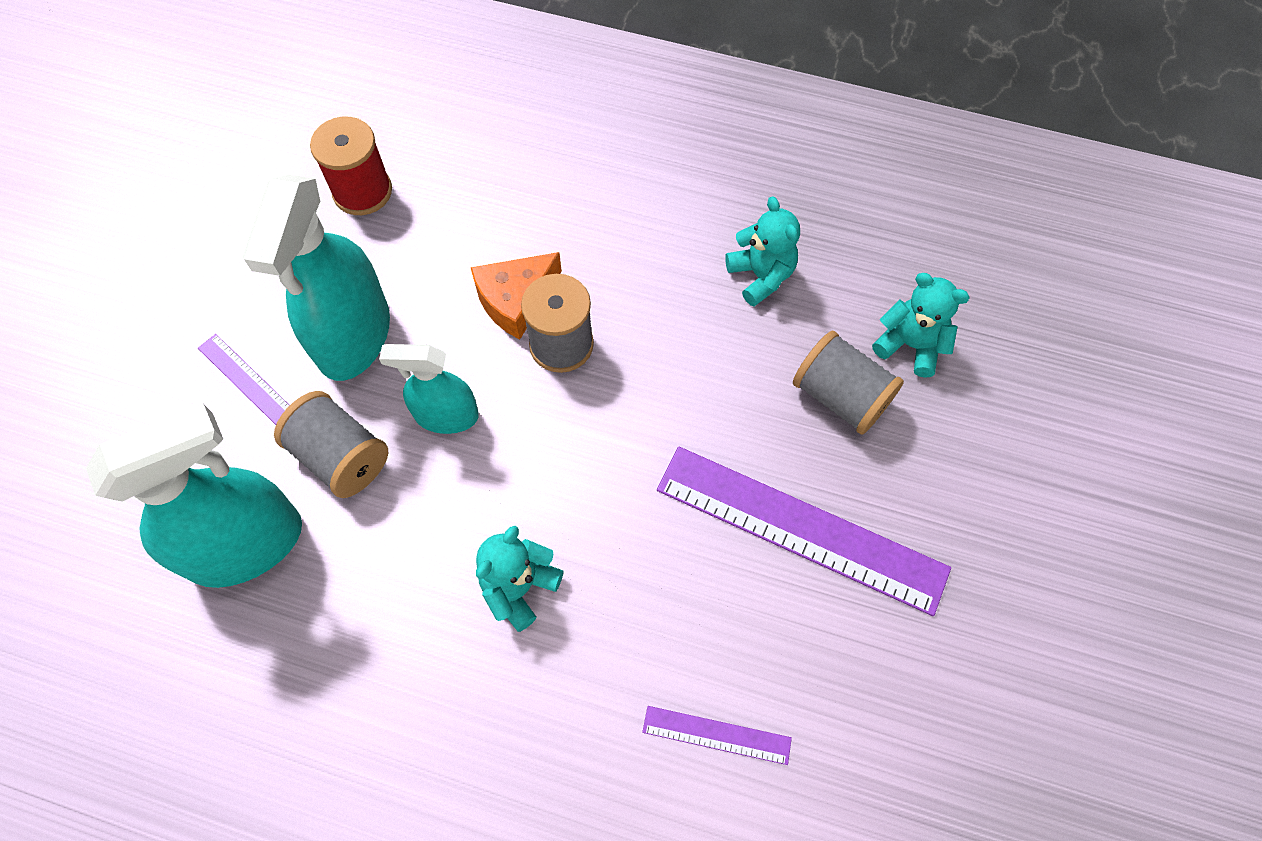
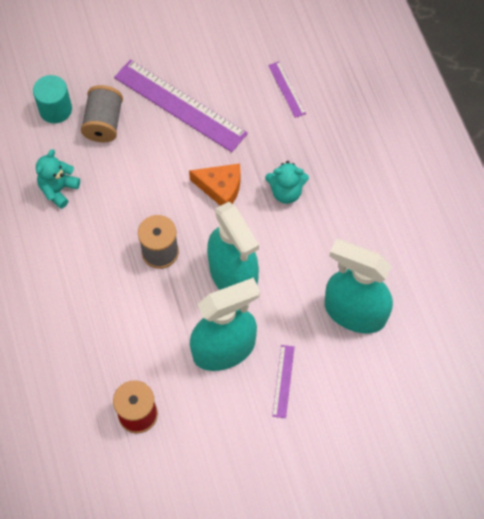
camera: 125 degrees left, 0 degrees up
grey spool [274,391,388,498] -> none
turquoise spray bottle [379,344,479,434] -> turquoise spray bottle [207,202,259,290], size x1.73
orange cheese [471,252,562,340] -> orange cheese moved to [189,164,240,206]
purple ruler [657,447,951,616] -> purple ruler turned 45 degrees counterclockwise [114,59,248,152]
turquoise teddy bear [872,273,970,378] -> turquoise cylinder [33,75,72,123]

